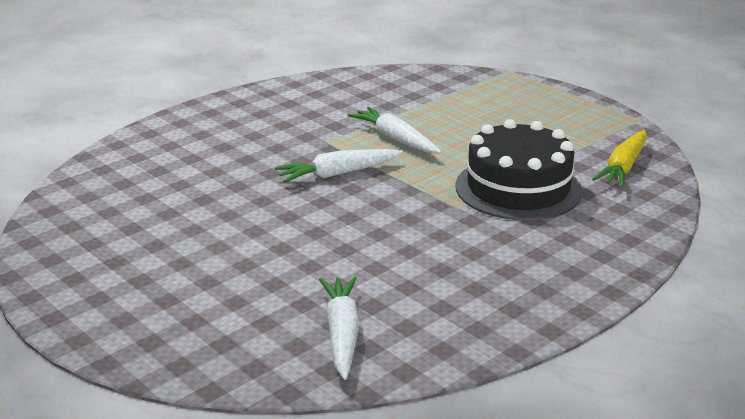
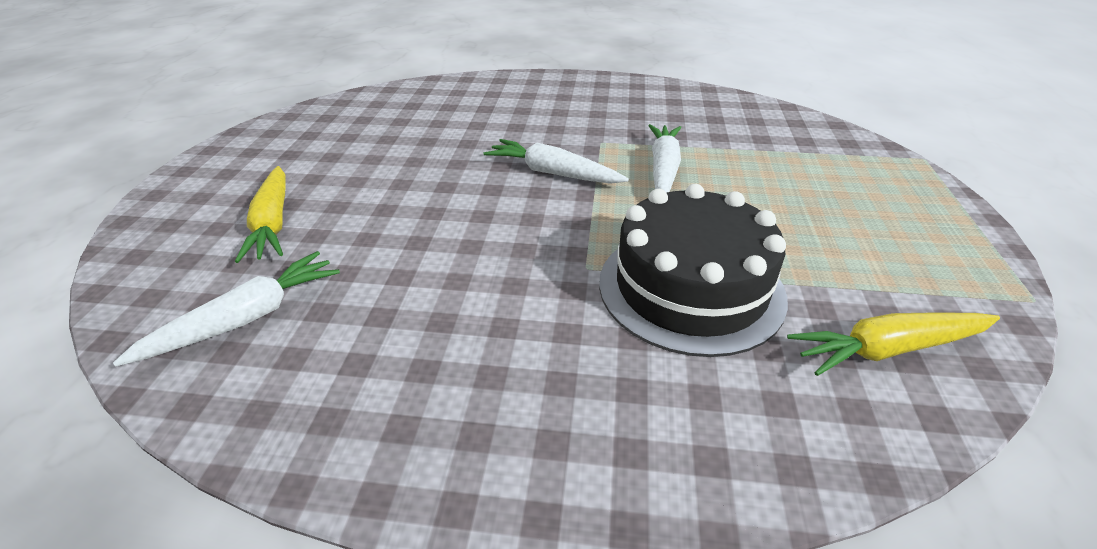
camera: 50 degrees right, 10 degrees up
none -> yellow carrot [235,166,285,263]

